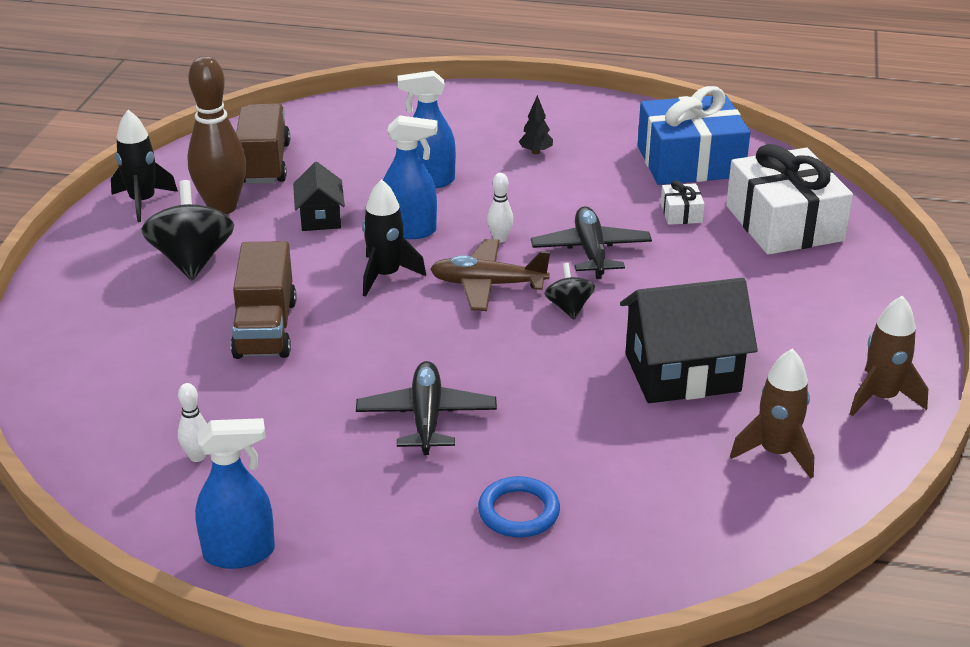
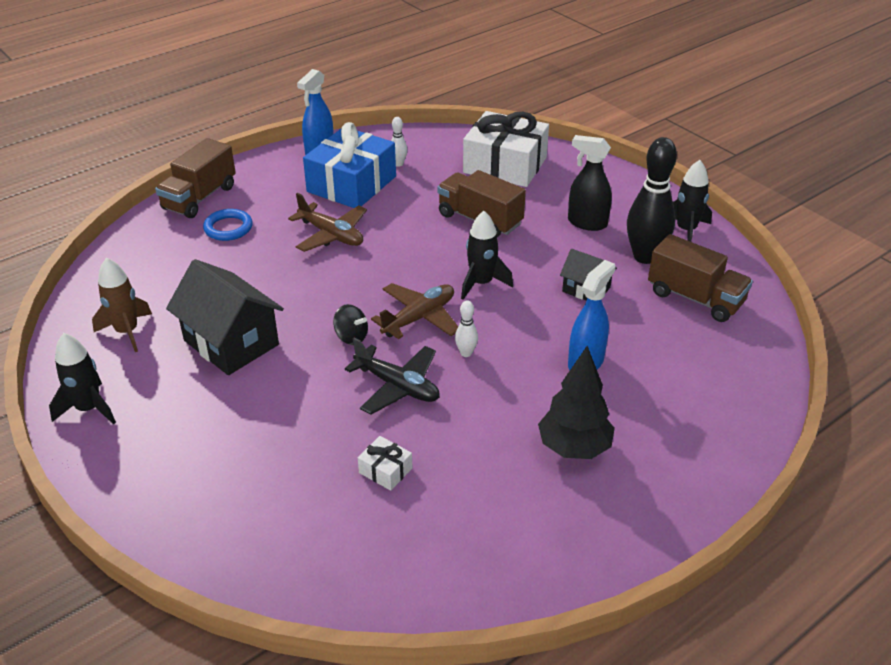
camera: 130 degrees right, 5 degrees up
black spinning top [142,180,234,280] -> black spray bottle [568,135,612,231]
brown bowling pin [188,56,246,214] -> black bowling pin [627,137,677,264]
black plane [356,361,497,455] -> brown plane [288,193,367,252]
blue spray bottle [383,115,438,239] -> none
black tree [519,95,553,154] -> black tree [538,346,615,459], size x2.02
black house [620,278,758,403] -> black house turned 75 degrees counterclockwise [166,259,284,375]
blue gift [638,86,750,185] -> blue gift moved to [303,122,396,208]
white gift [726,144,853,255] -> white gift moved to [463,111,549,187]
brown rocket [850,295,928,416] -> black rocket [49,333,116,424]
none -> brown truck [155,138,236,218]

